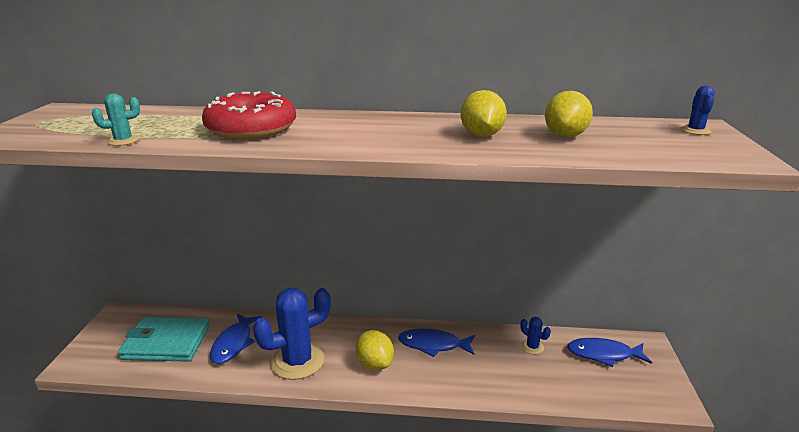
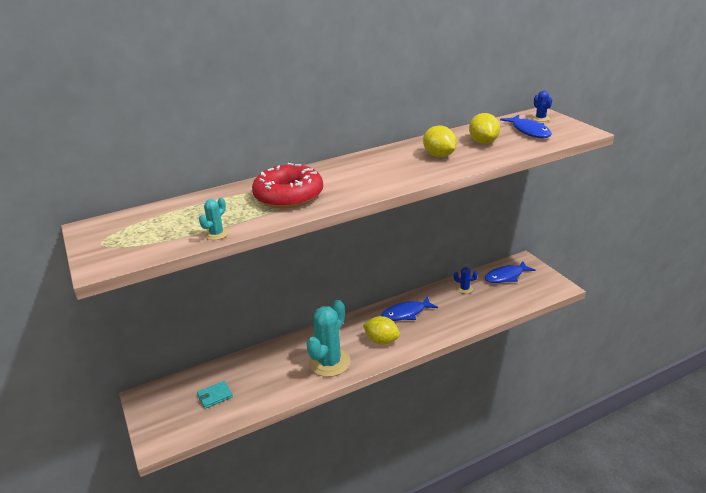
camera: 30 degrees left, 5 degrees up
turquoise wallet [118,317,210,362] -> turquoise wallet [197,381,233,409], size x0.49
blue fish [210,314,262,364] -> blue fish moved to [500,115,552,138]
blue cactus [253,288,331,380] -> turquoise cactus [307,300,351,377]

